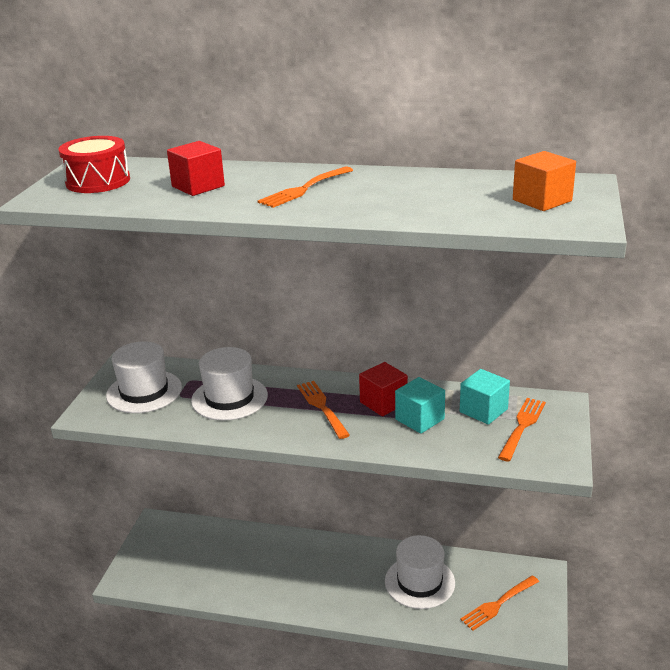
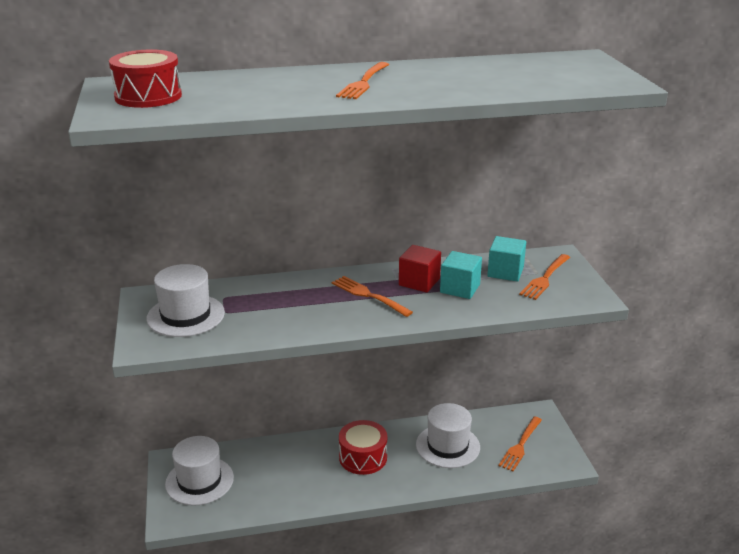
camera: 25 degrees left, 0 degrees up
red cube [167,141,225,196] -> none
white hat [191,347,268,420] -> white hat moved to [165,436,234,506]
orange fork [498,398,546,462] -> orange fork turned 150 degrees counterclockwise [519,254,570,300]
orange cube [513,151,576,211] -> none
none -> red drum [339,420,388,475]

